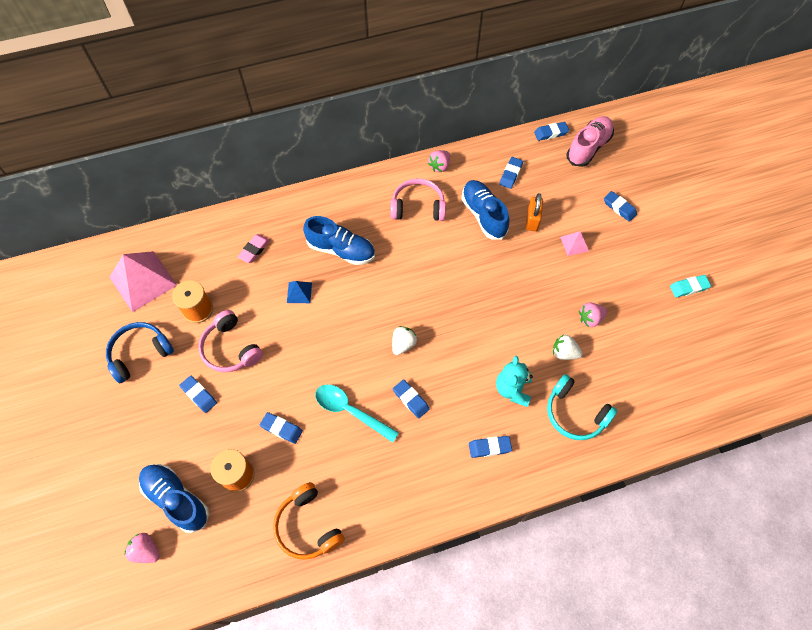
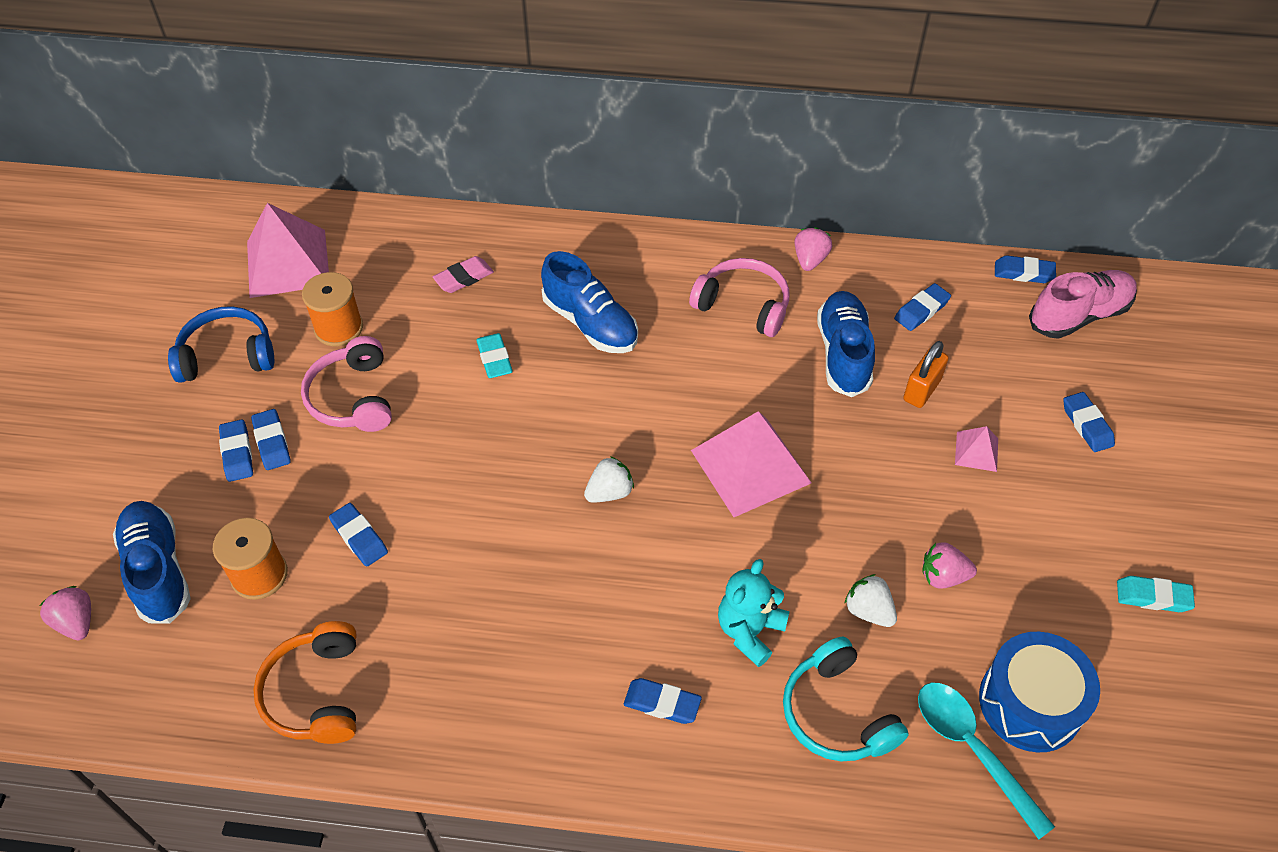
camera: 25 degrees right, 10 degrees down
blue pyramid [287,281,312,303] -> turquoise eraser [476,333,513,378]
turquoise spoon [315,384,399,442] -> turquoise spoon moved to [918,683,1055,840]
blue eraser [393,379,429,419] -> blue eraser moved to [219,419,253,482]
pink strawberry [428,150,450,172] -> pink strawberry turned 135 degrees clockwise [794,227,832,271]
none -> pink pyramid [691,411,811,517]
none -> blue drum [979,632,1100,753]

